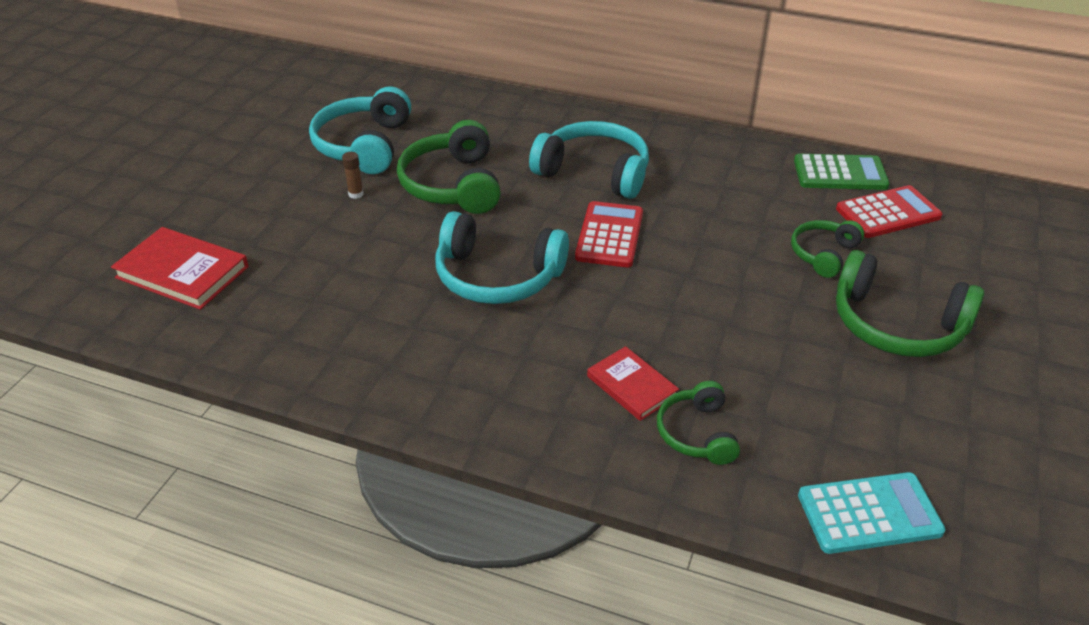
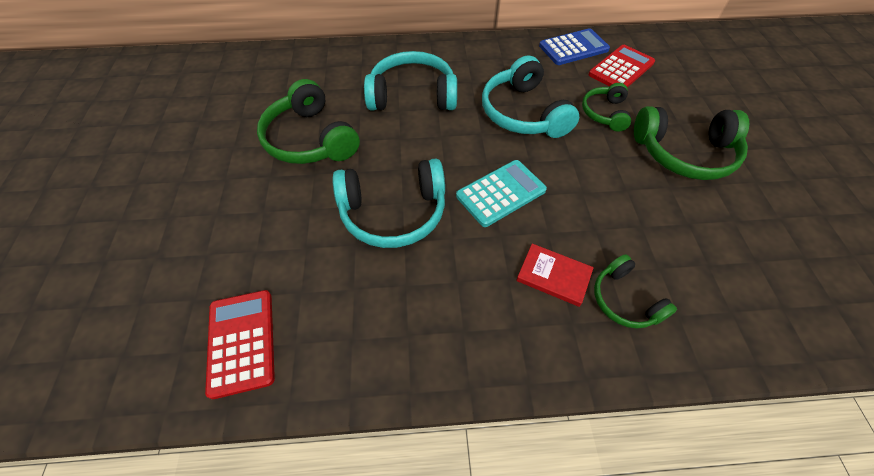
camera: 25 degrees left, 15 degrees up
red book [111,227,249,310] -> none
turquoise headphones [309,86,411,174] -> turquoise headphones moved to [482,55,579,138]
brown glue stick [342,152,364,199] -> none
red calculator [575,201,643,267] -> red calculator moved to [205,290,275,399]
green calculator [794,154,890,190] -> blue calculator [539,28,610,65]
turquoise calculator [798,472,945,554] -> turquoise calculator moved to [456,160,547,227]

